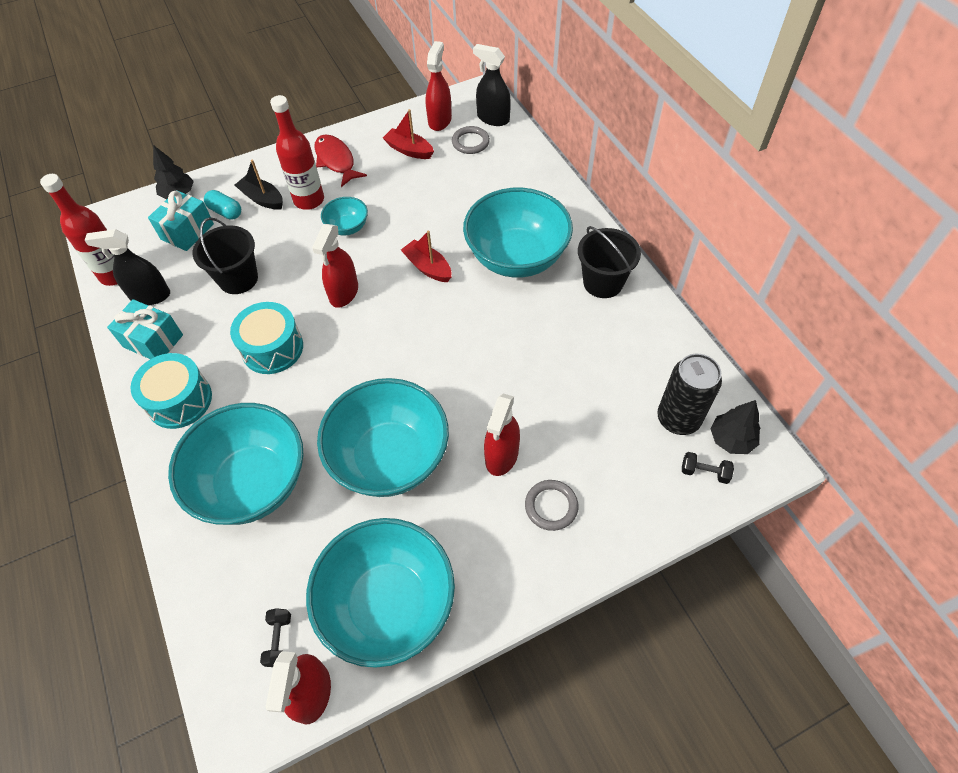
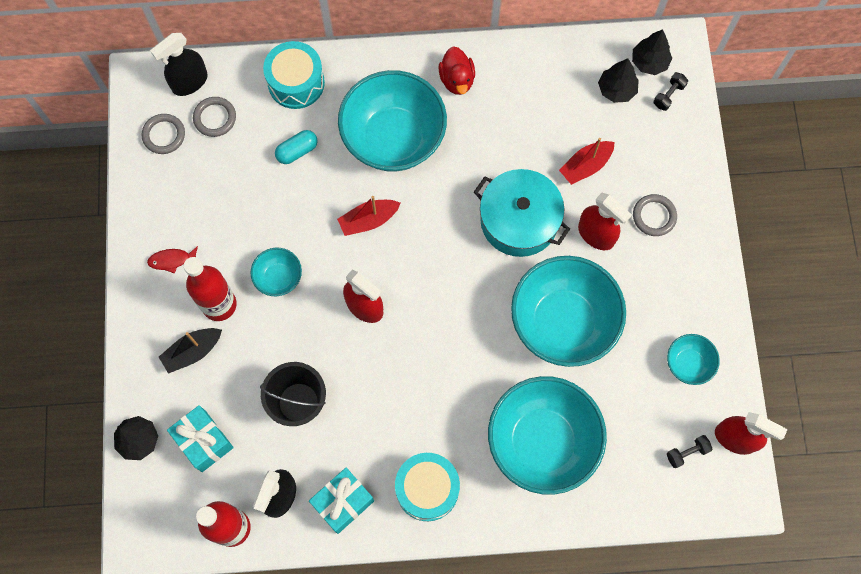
camera: 70 degrees left, 15 degrees up
turquoise capsule [204,190,241,220] -> turquoise capsule moved to [275,130,318,164]
turquoise drum [230,302,303,374] -> turquoise drum moved to [263,41,325,109]
black dumbbell [260,608,291,667] -> black dumbbell turned 45 degrees counterclockwise [667,435,713,468]
turquoise bowl [306,518,455,668] -> turquoise bowl [667,334,720,385], size x0.46
red fish [314,134,367,187] -> red fish [147,246,198,274], size x0.58
red boat [383,109,434,159] -> red boat moved to [559,138,615,185]
red spray bottle [426,41,452,131] -> grey ring [142,114,185,154]
black bucket [578,226,641,298] -> red duck [439,46,475,95]
black can [657,354,722,435] -> black tree [598,58,639,103]
none -> turquoise pot [474,169,570,257]

